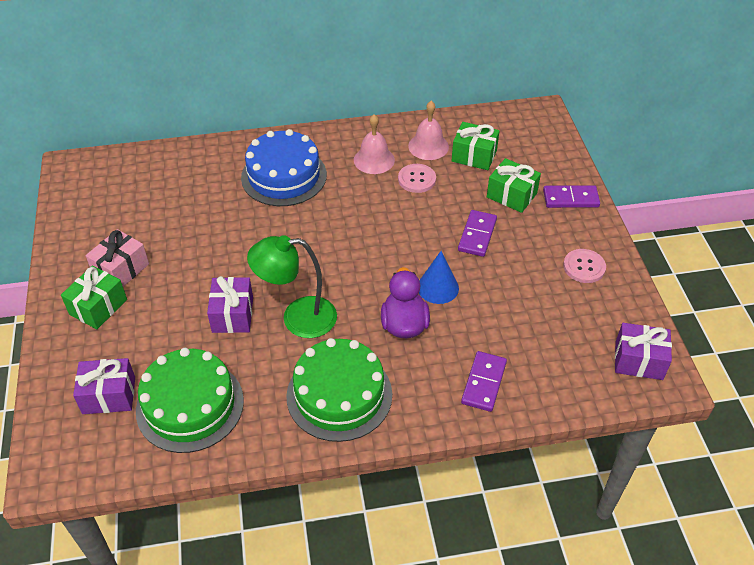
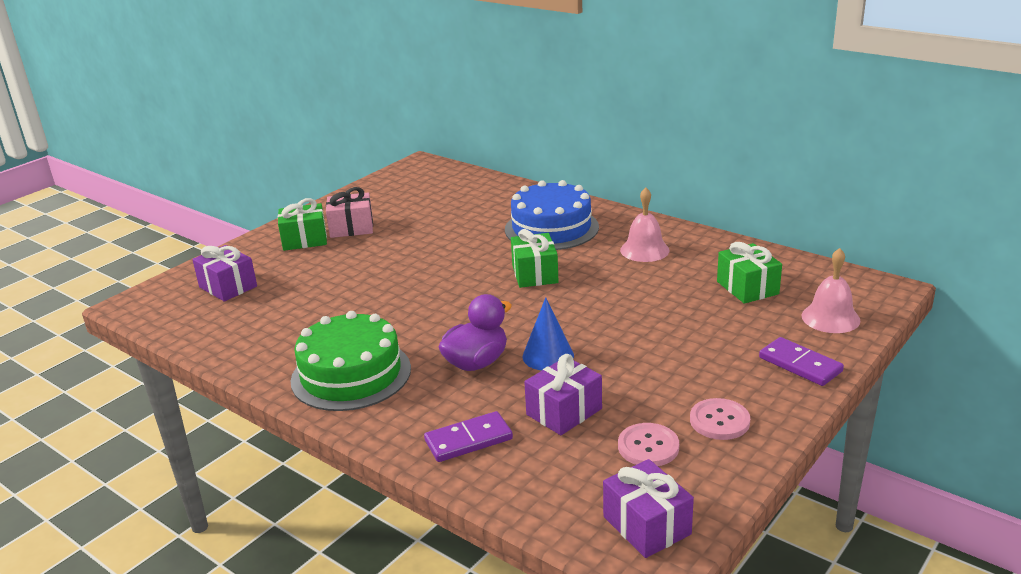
camera: 50 degrees right, 20 degrees down
green cake [136,348,244,453] -> none
purple gift [207,276,253,333] -> purple gift moved to [524,354,602,435]
green lamp [247,235,337,338] -> none
pink button [398,164,436,193] -> pink button moved to [618,423,679,466]
pink bell [408,101,449,160] -> pink bell moved to [802,248,860,333]
purple domino [458,210,497,257] -> none
green gift [487,158,541,213] -> green gift moved to [511,229,559,288]

